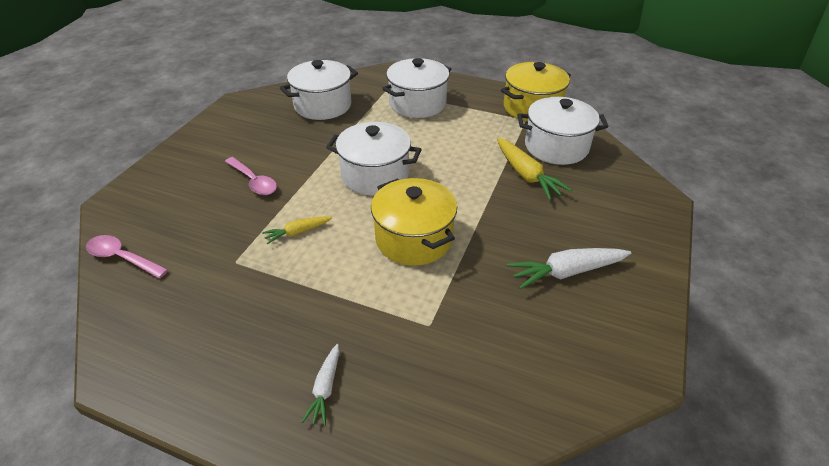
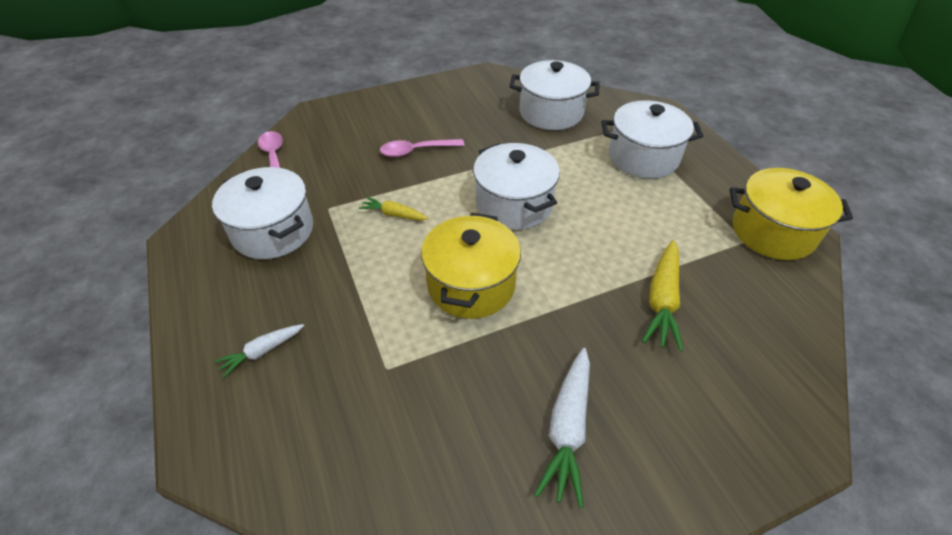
camera: 45 degrees right, 5 degrees up
pink spoon [225,157,277,195] -> pink spoon turned 75 degrees clockwise [380,139,464,157]
white carrot [507,248,631,289] -> white carrot turned 105 degrees counterclockwise [535,348,590,508]
white pot [517,97,609,165] -> white pot moved to [212,167,313,259]

